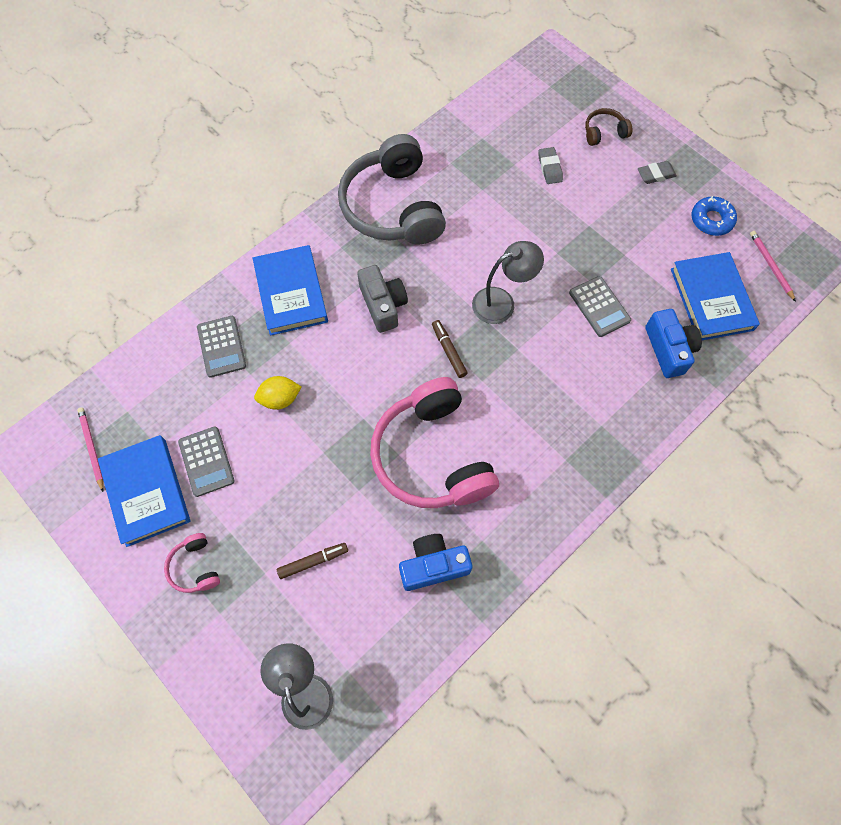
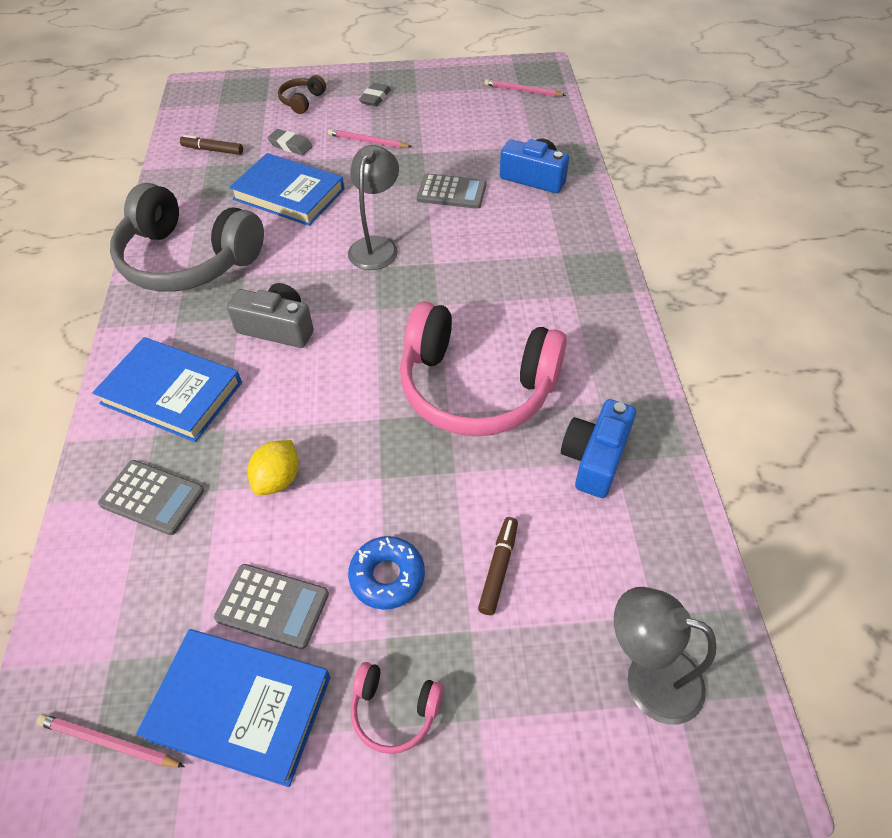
camera: 50 degrees left, 15 degrees down
brown marker [432,320,468,378] -> brown marker moved to [180,135,243,155]
blue book [671,252,760,340] -> blue book moved to [229,153,344,226]
blue donut [692,196,737,236] -> blue donut moved to [348,536,425,610]
none -> pink pencil [328,129,412,148]

